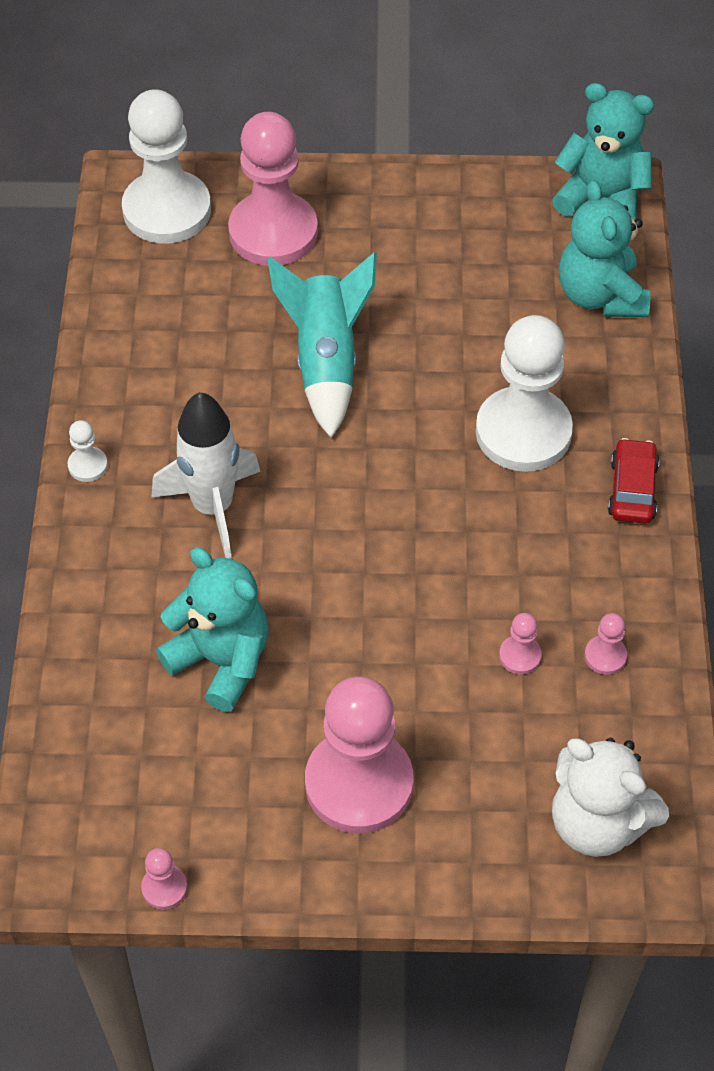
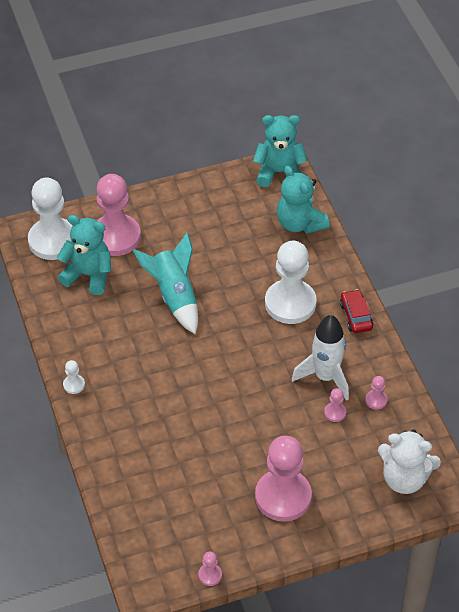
camera: 20 degrees left, 5 degrees down
white rocket [152,392,260,559] -> white rocket moved to [292,315,349,401]
turquoise teddy bear [156,547,269,712] -> turquoise teddy bear moved to [57,215,111,295]

